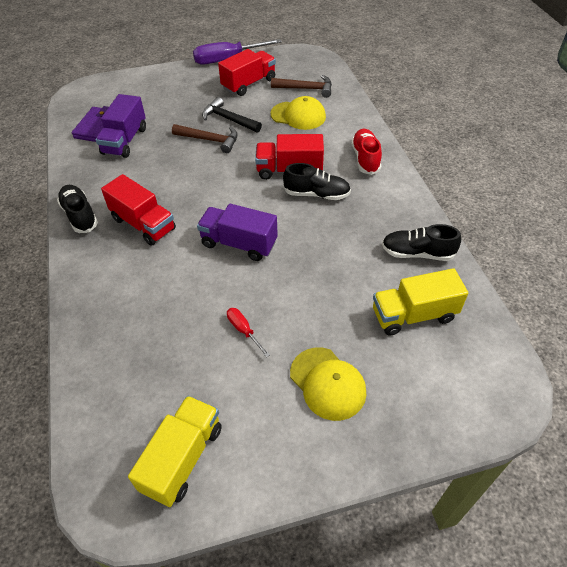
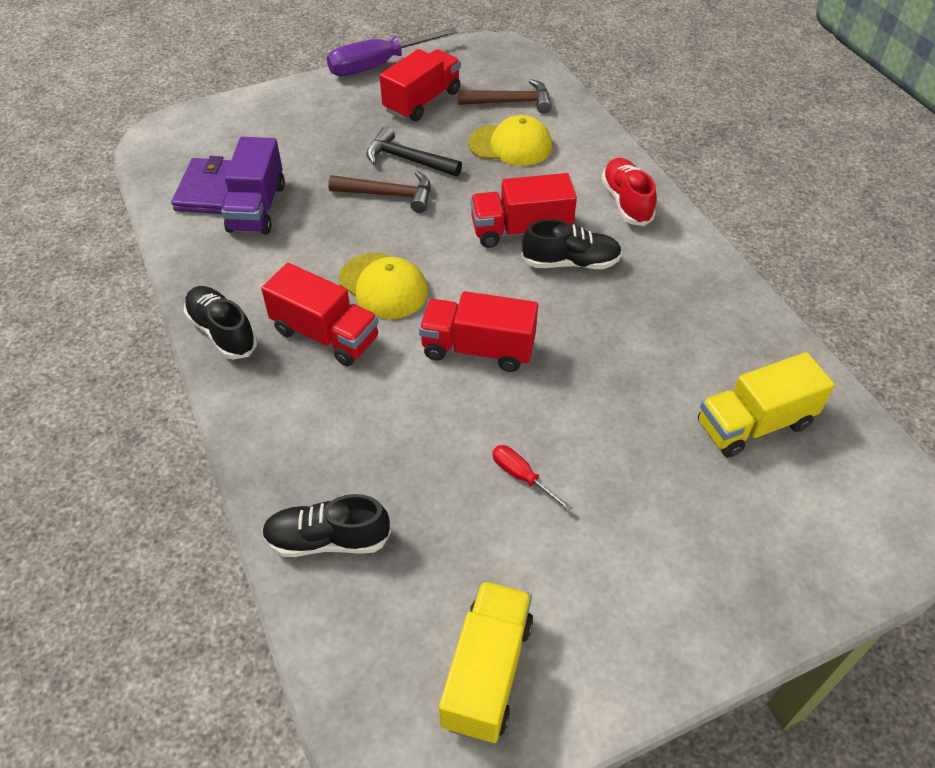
camera: 10 degrees left, 0 degrees up
purple truck [197,204,278,261] -> red truck [419,291,538,372]
yellow cap [290,347,366,421] -> yellow cap moved to [339,253,428,319]
black shoe [382,224,461,261] -> black shoe moved to [262,494,391,557]

